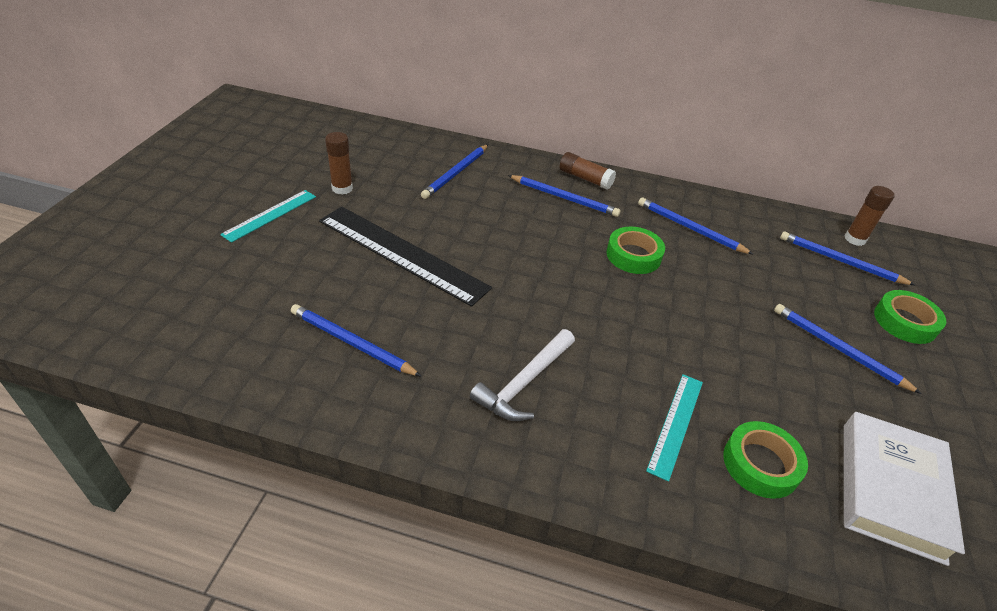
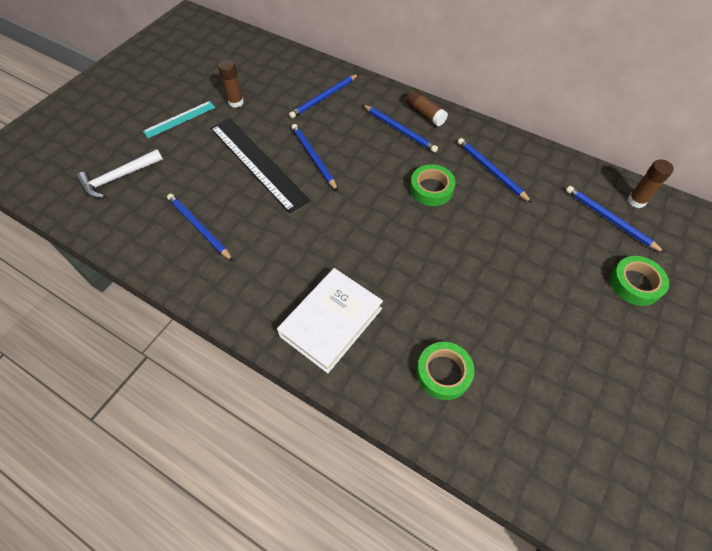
camera: 20 degrees right, 15 degrees up
white hammer [470,329,575,421] -> white hammer moved to [76,149,163,198]
turquoise ruler [646,374,703,482] -> none
blue pencil [774,304,922,394] -> blue pencil moved to [291,124,338,191]
white book [844,412,965,566] -> white book moved to [277,268,383,373]

